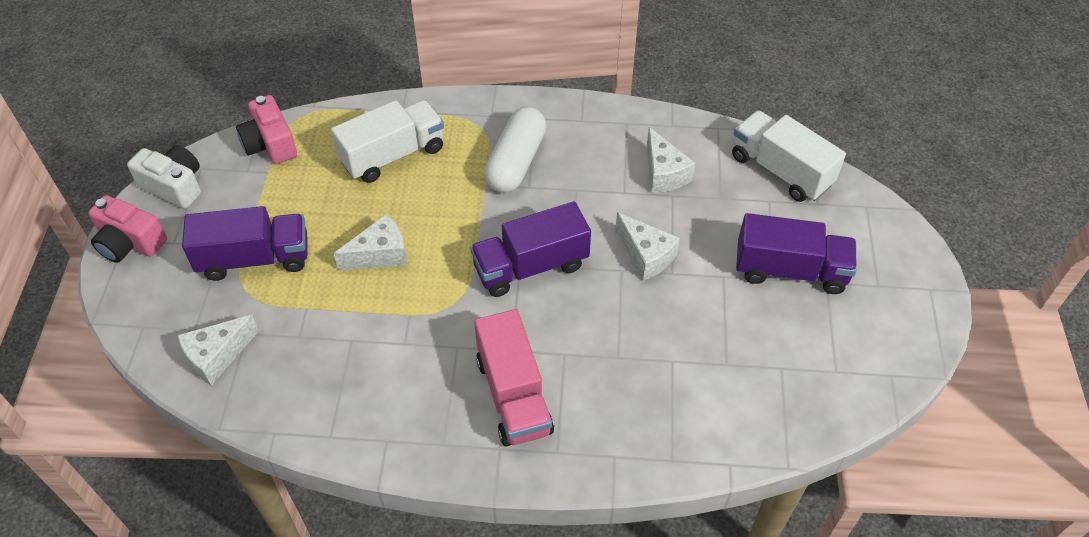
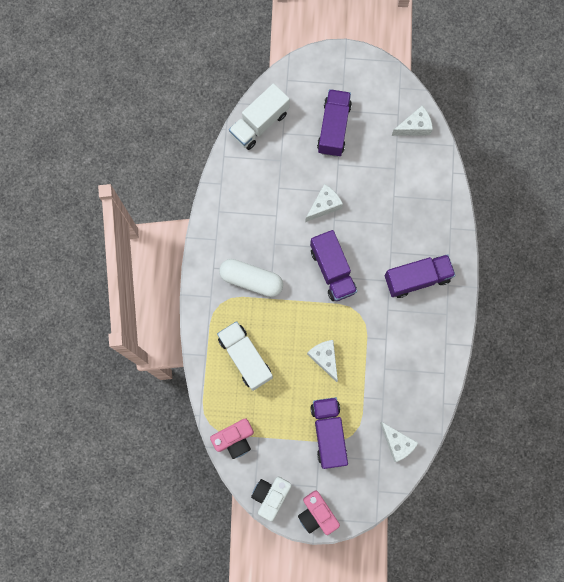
camera: 90 degrees left, 25 degrees up
pink camera [88,195,167,263] -> pink camera turned 120 degrees clockwise [298,490,340,535]
pink truck [474,309,554,447] -> purple truck [385,254,455,298]
white cheese [647,127,695,193] -> white cheese moved to [392,106,433,136]

